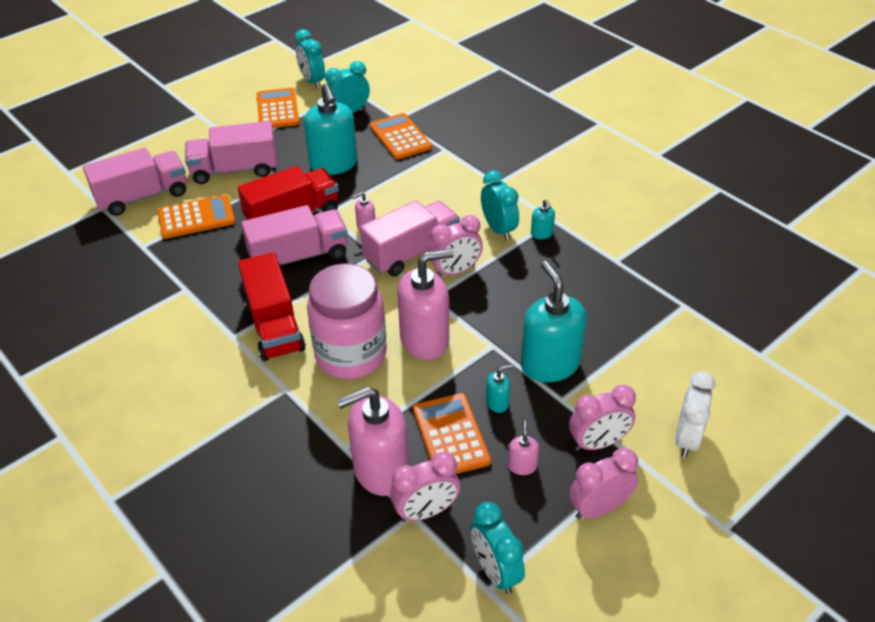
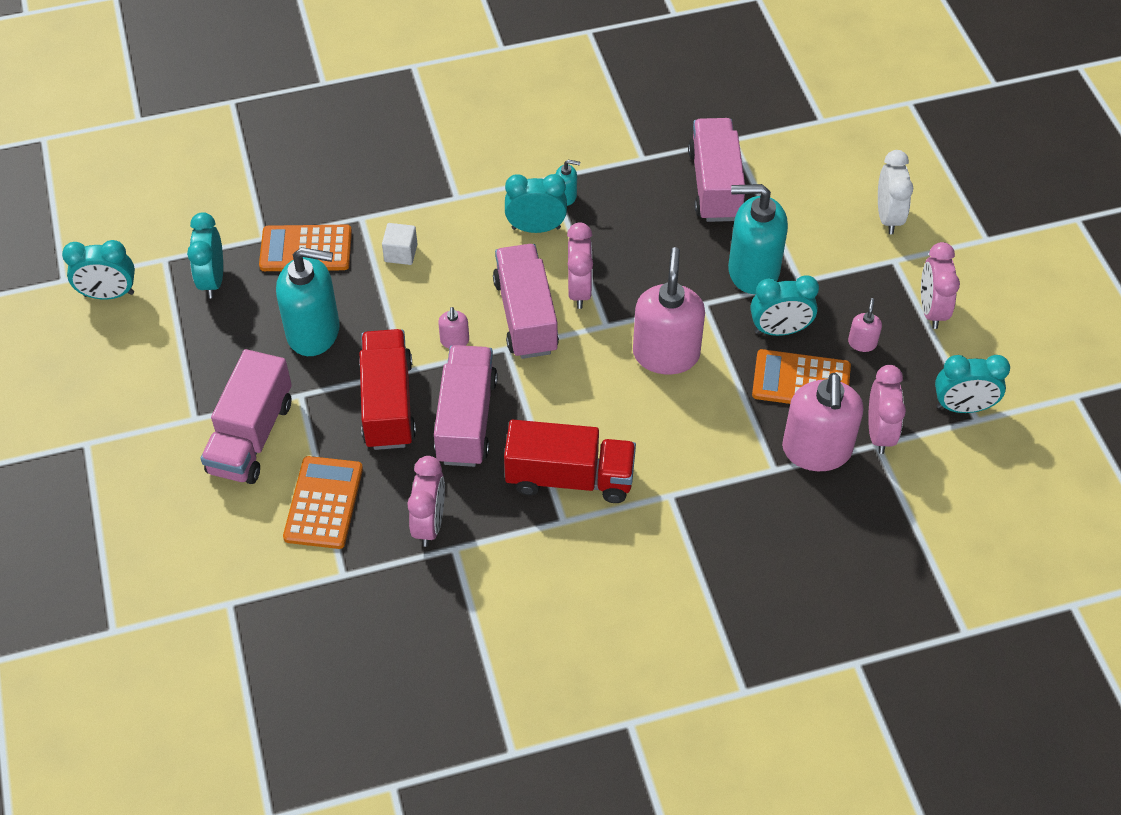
camera: 65 degrees left, 10 degrees up
pink truck [83,148,187,216] -> pink truck moved to [688,118,745,222]
orange calculator [257,88,299,128] -> none
pink jar [307,263,387,379] -> none
turquoise soap dispenser [486,364,513,413] -> turquoise clock [751,275,819,336]
pink soap dispenser [508,421,539,475] -> pink soap dispenser turned 75 degrees clockwise [848,298,882,352]
pink clock [569,385,636,451] -> pink clock moved to [407,456,445,547]
white clock [675,371,715,458] -> white clock turned 135 degrees counterclockwise [878,150,913,234]
none -> white cube [382,223,417,265]

